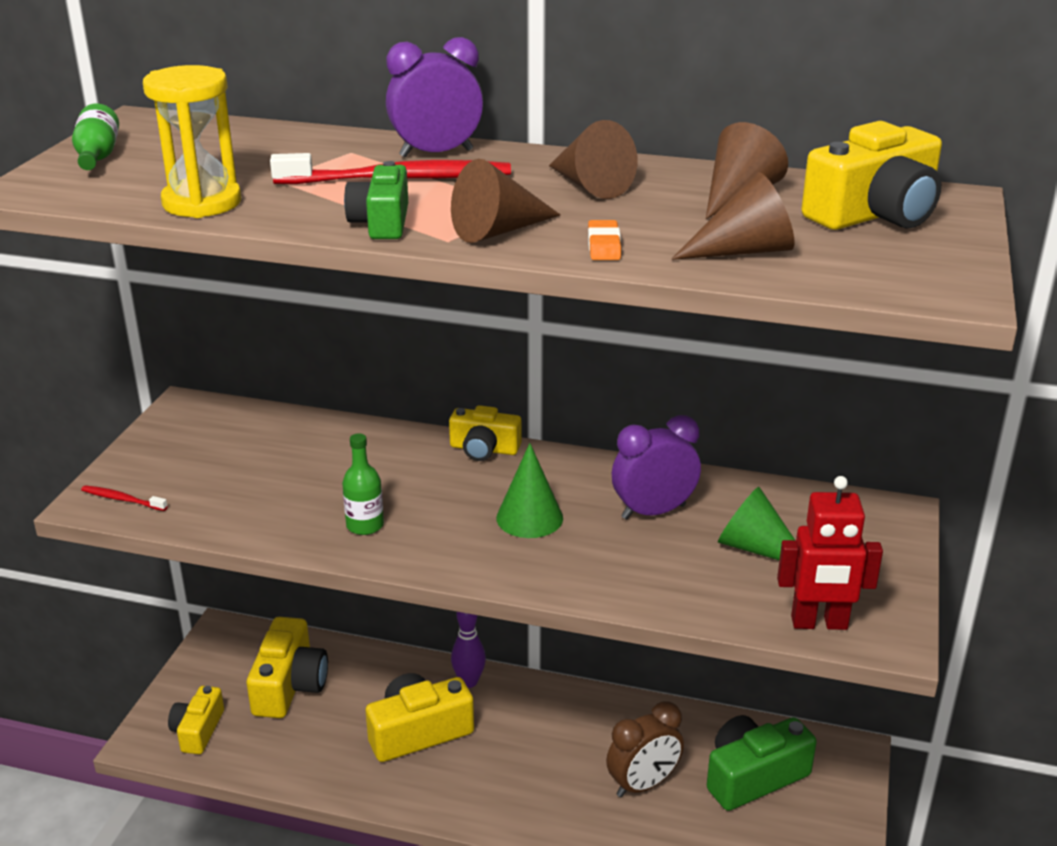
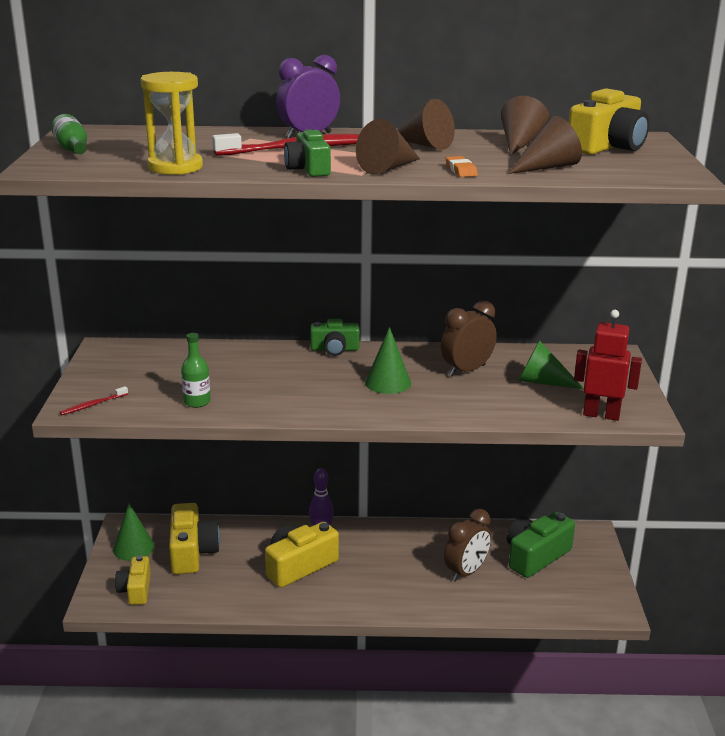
camera: 15 degrees left, 5 degrees down
red toothbrush [81,485,168,511] -> red toothbrush turned 45 degrees counterclockwise [59,386,128,415]
green bottle [342,433,384,535] -> green bottle moved to [181,333,211,408]
yellow camera [449,405,521,461] -> green camera [310,319,360,356]
purple clock [612,415,701,520] -> brown clock [441,300,497,376]
red robot [777,476,883,630] -> red robot turned 150 degrees counterclockwise [574,310,642,421]
none -> green cone [113,503,155,561]

